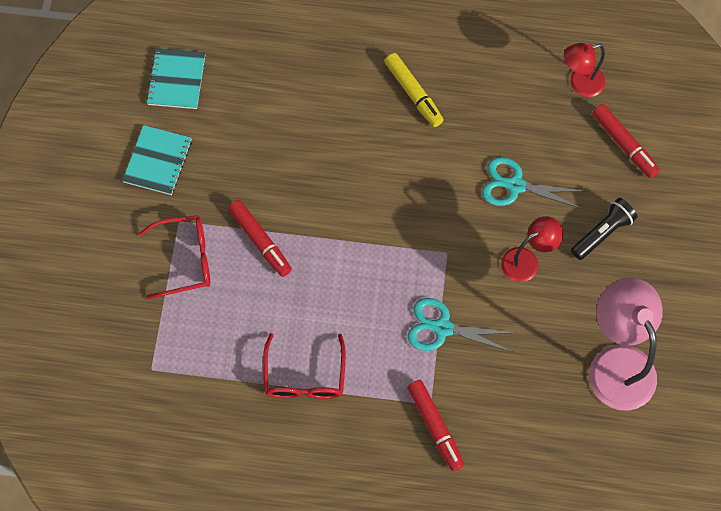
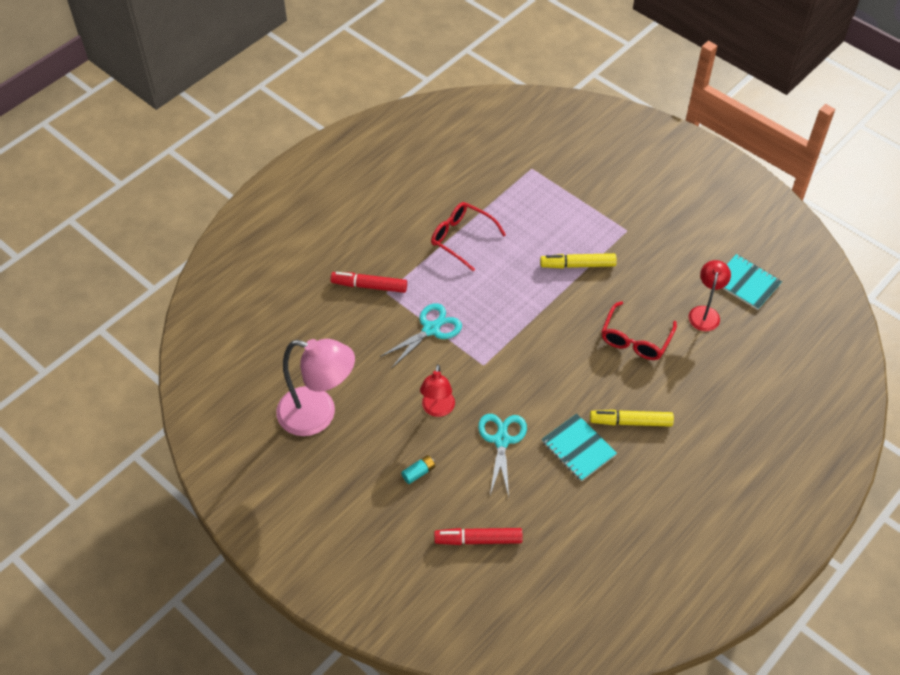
camera: 125 degrees right, 15 degrees down
turquoise notebook [122,125,192,195] -> turquoise notebook moved to [542,414,617,481]
red glasses [139,215,210,299] -> red glasses moved to [601,301,677,360]
red marker [228,200,292,277] -> yellow marker [540,253,617,268]
turquoise scissors [482,157,586,209] -> turquoise scissors turned 45 degrees counterclockwise [478,414,527,497]
red lamp [564,43,605,97] -> red lamp moved to [689,260,731,331]
black flashlight [571,198,637,260] -> turquoise battery [401,455,435,484]

